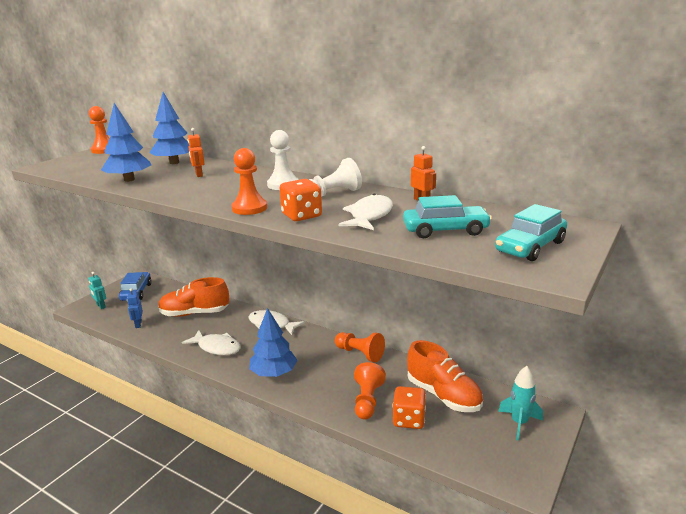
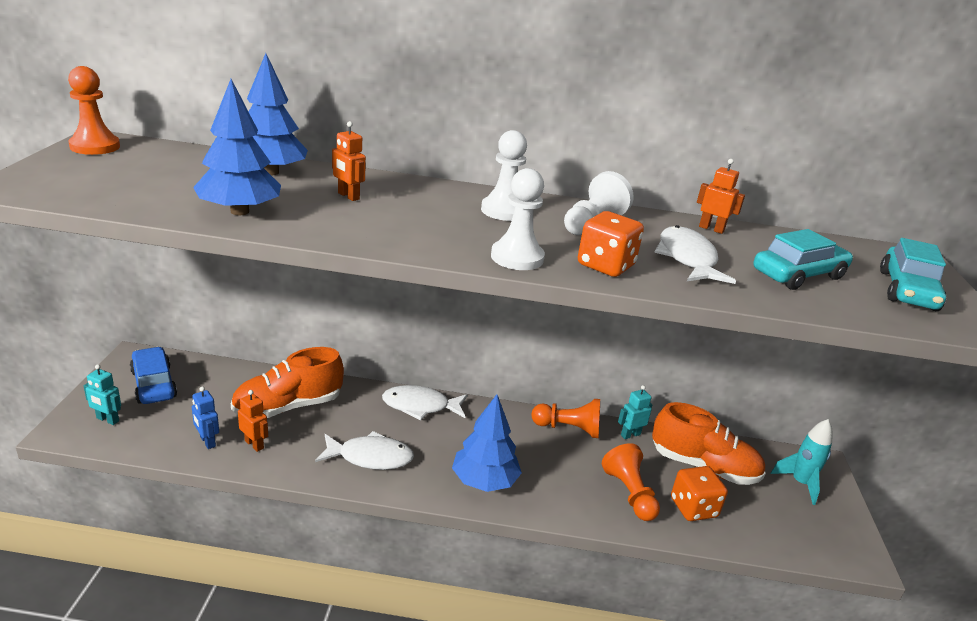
camera: 30 degrees left, 5 degrees up
orange pawn [231,148,267,215] -> white pawn [491,168,545,270]
none -> orange robot [238,390,268,452]
none -> turquoise robot [618,385,653,439]

